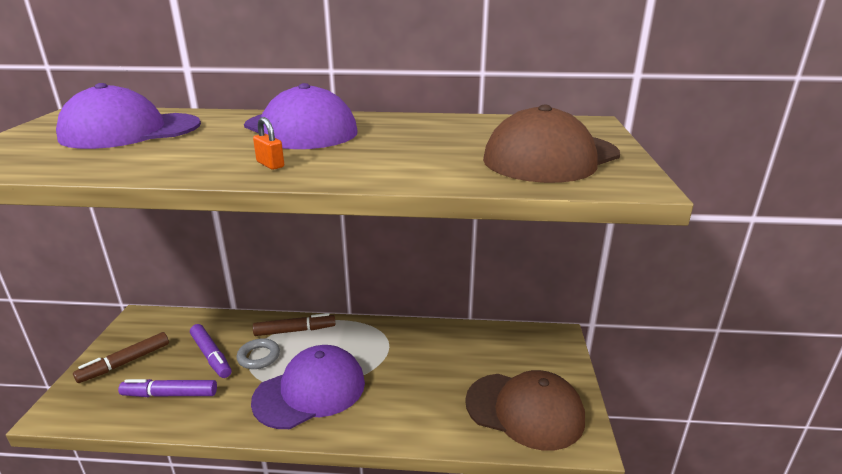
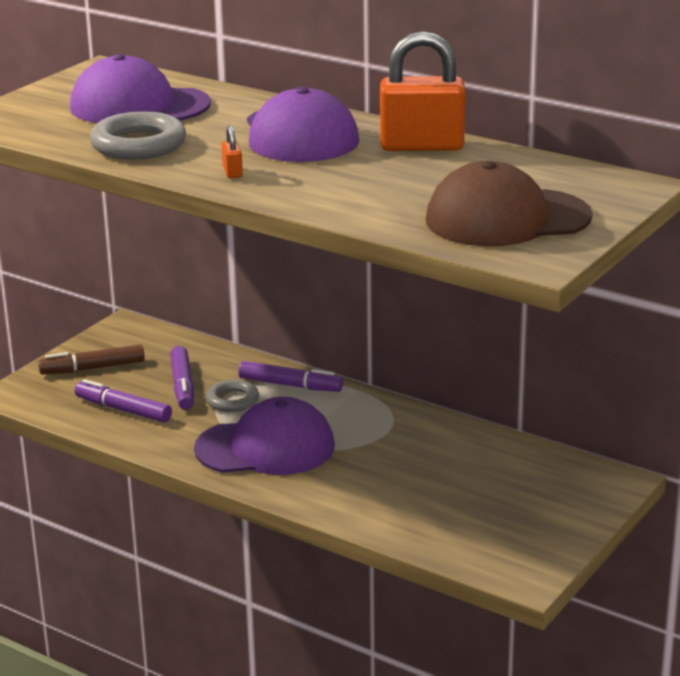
camera: 30 degrees right, 0 degrees up
brown marker [253,313,336,336] -> purple marker [238,361,343,392]
brown cap [465,370,585,451] -> none
none -> grey ring [90,111,186,160]
none -> orange padlock [380,31,465,151]

